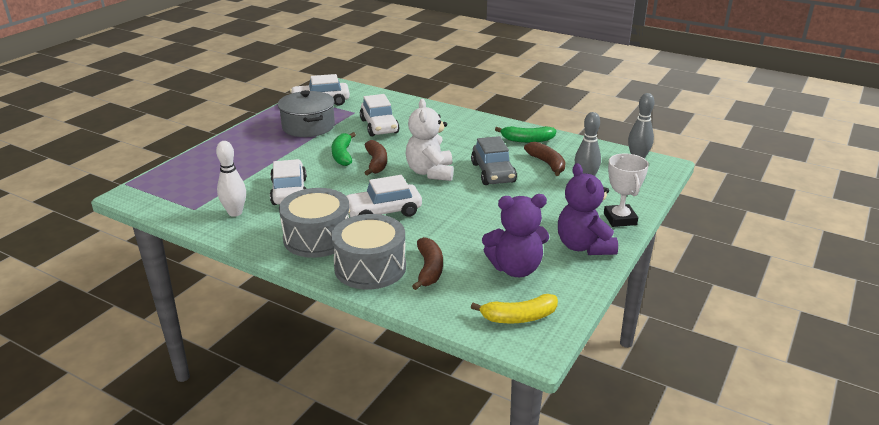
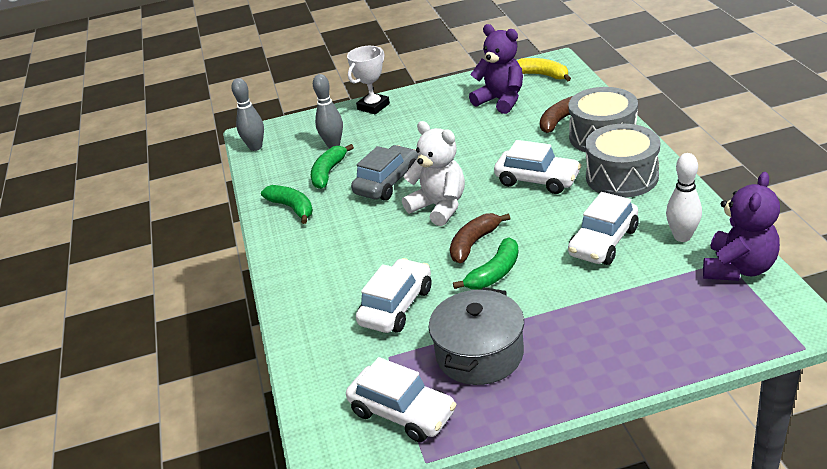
camera: 130 degrees left, 5 degrees up
white teddy bear [405,99,454,181] -> white teddy bear turned 90 degrees counterclockwise [402,121,465,226]
brown banana [524,142,566,176] -> green banana [311,144,354,189]
purple teddy bear [558,163,618,255] -> purple teddy bear moved to [703,172,780,281]

